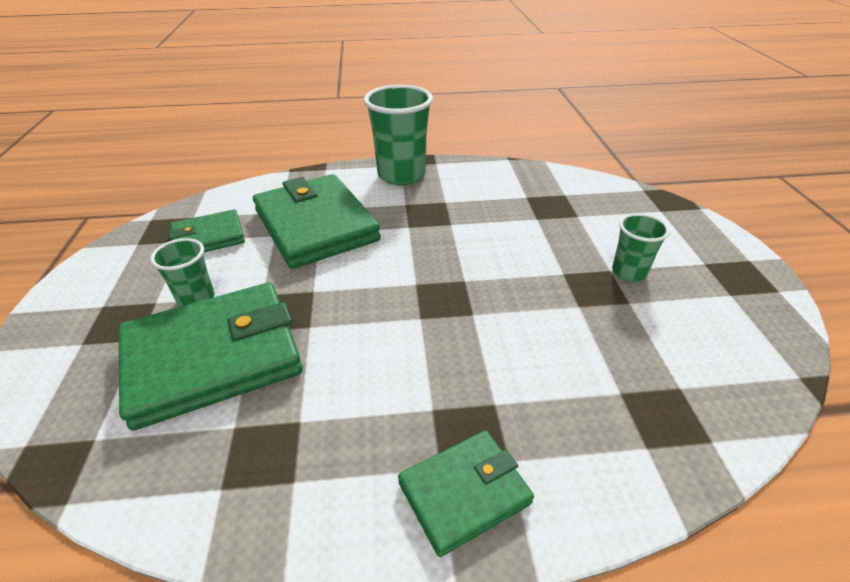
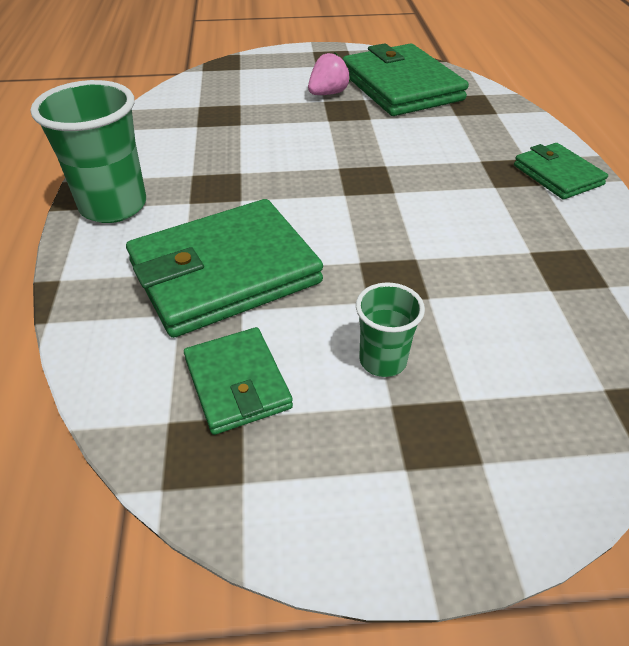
camera: 90 degrees left, 5 degrees up
green wallet [119,282,303,430] -> green wallet moved to [342,43,469,116]
green cup [612,213,670,282] -> pink strawberry [308,53,350,95]

